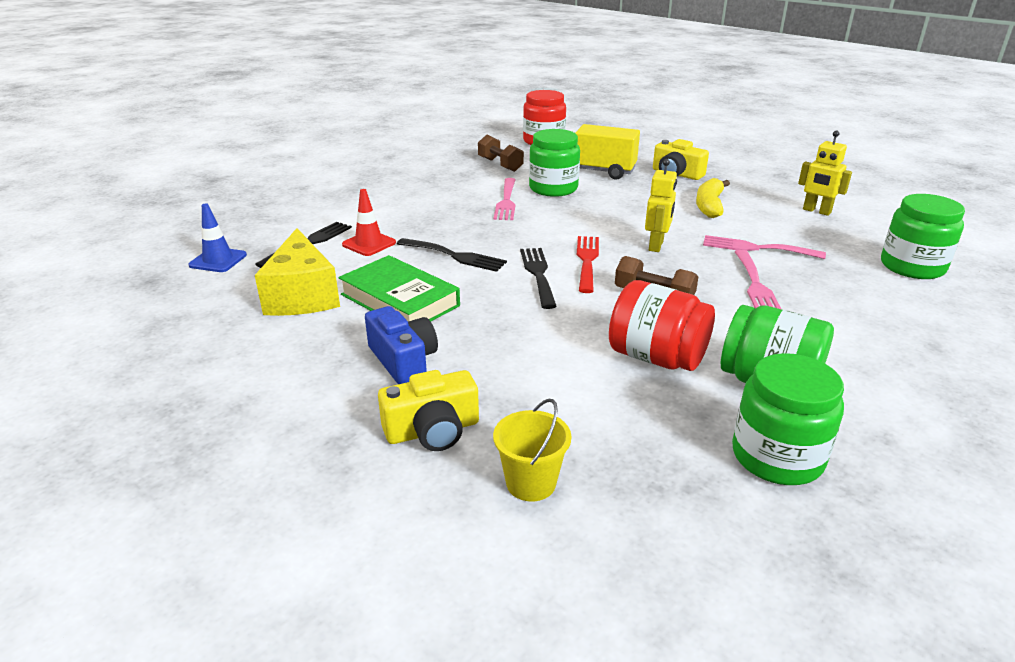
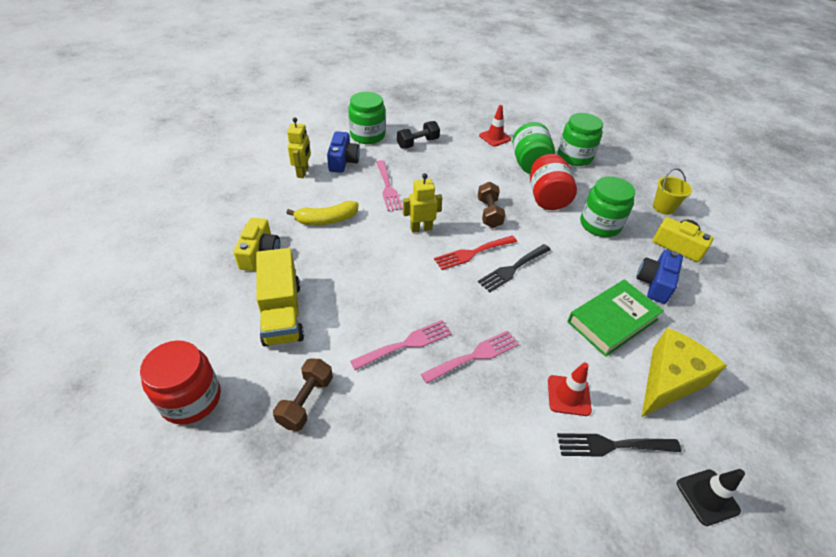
camera: 125 degrees left, 15 degrees up
blue traffic cone [188,204,247,272] -> black traffic cone [677,469,745,526]
green book [338,255,460,322] -> green book turned 45 degrees clockwise [567,279,664,357]
black fork [397,238,507,272] -> none
green jar [529,129,580,197] -> green jar moved to [580,176,635,237]
pink fork [735,250,781,309] -> pink fork moved to [421,331,519,384]
none -> blue camera [327,131,360,173]
none -> black dumbbell [397,121,440,149]
none -> red traffic cone [479,105,511,147]

